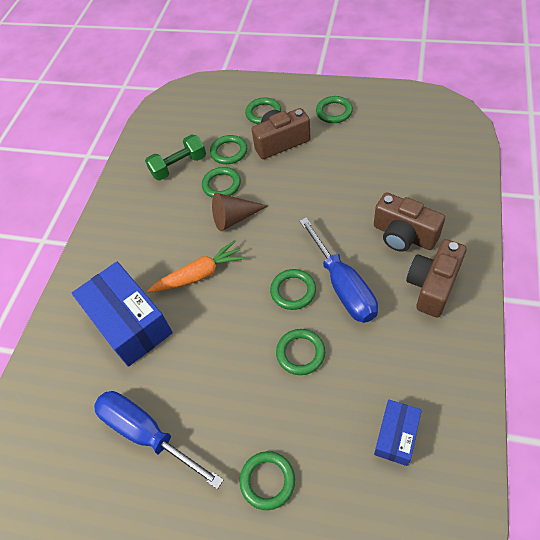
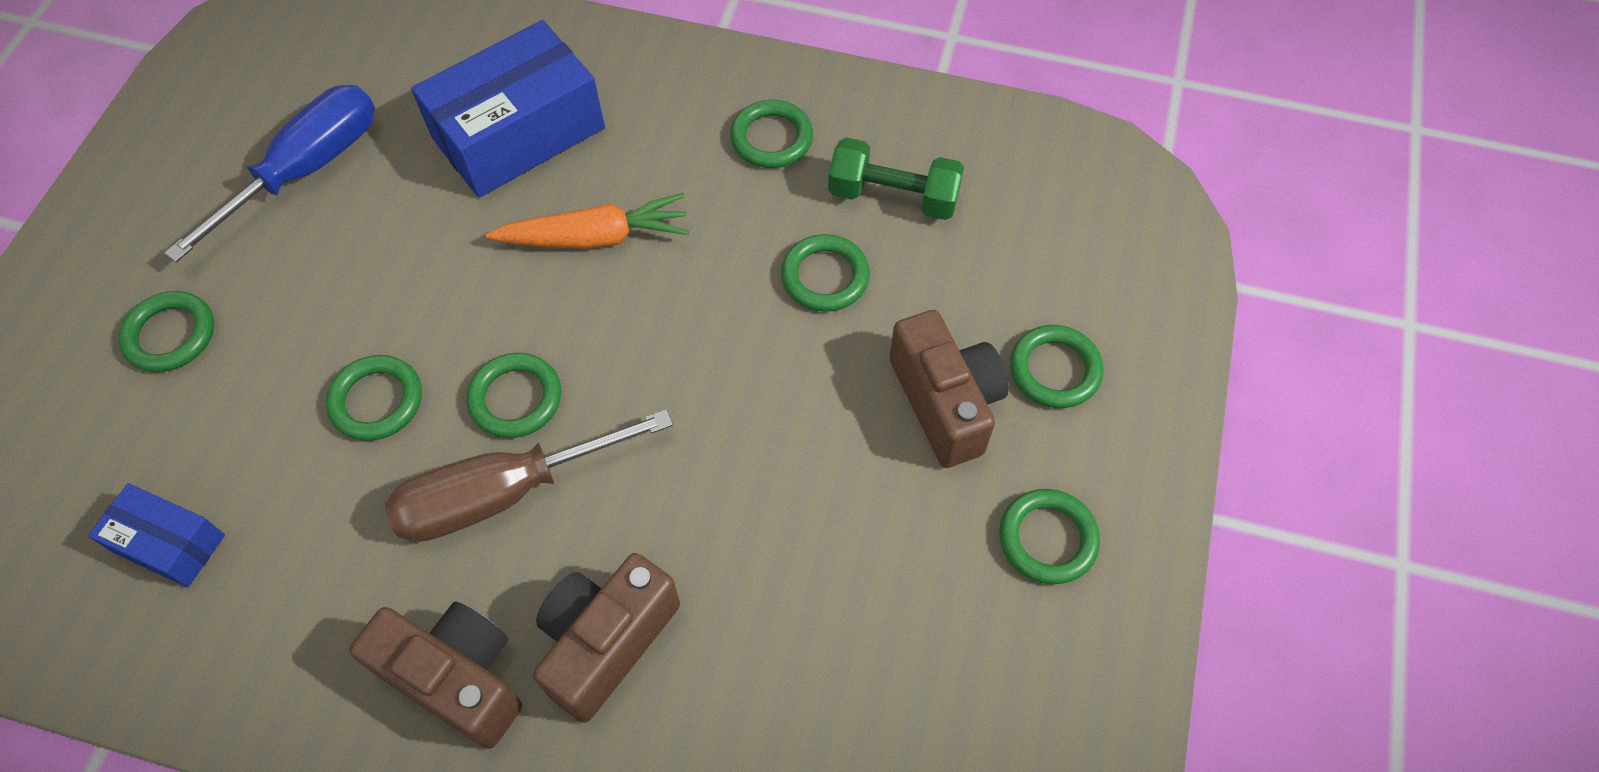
camera: 85 degrees right, 5 degrees up
green dumbbell [145,134,206,180] -> green dumbbell turned 45 degrees counterclockwise [828,137,964,220]
orange carrot [147,240,246,293] -> orange carrot turned 75 degrees counterclockwise [486,193,689,249]
green ring [210,135,247,164] -> green ring moved to [730,100,813,168]
brown cone [212,193,268,231] -> none
blue screwdriver [299,217,378,323] -> brown screwdriver [385,409,673,542]

